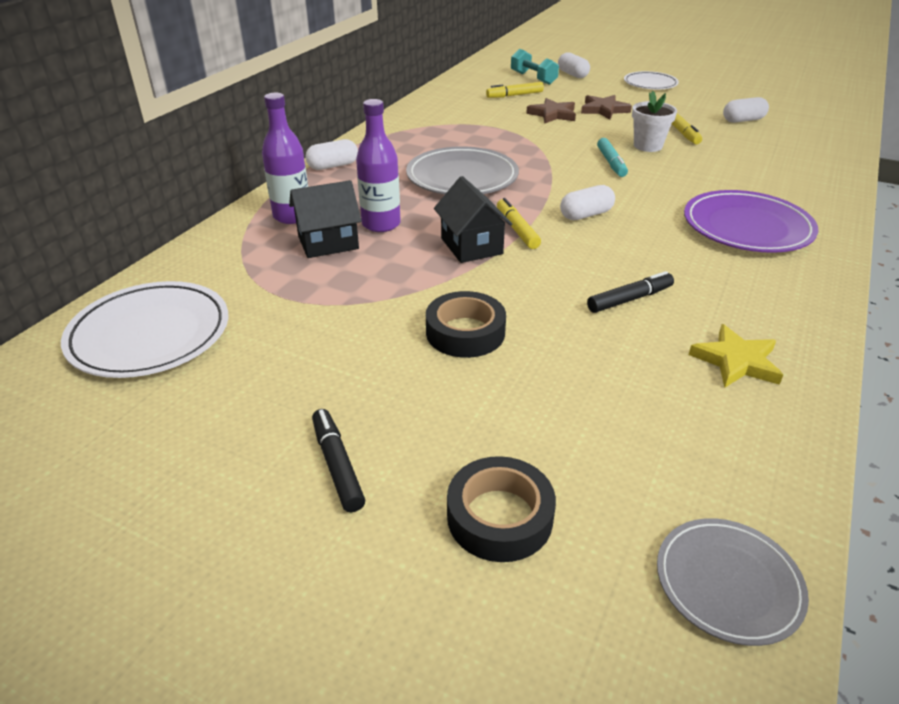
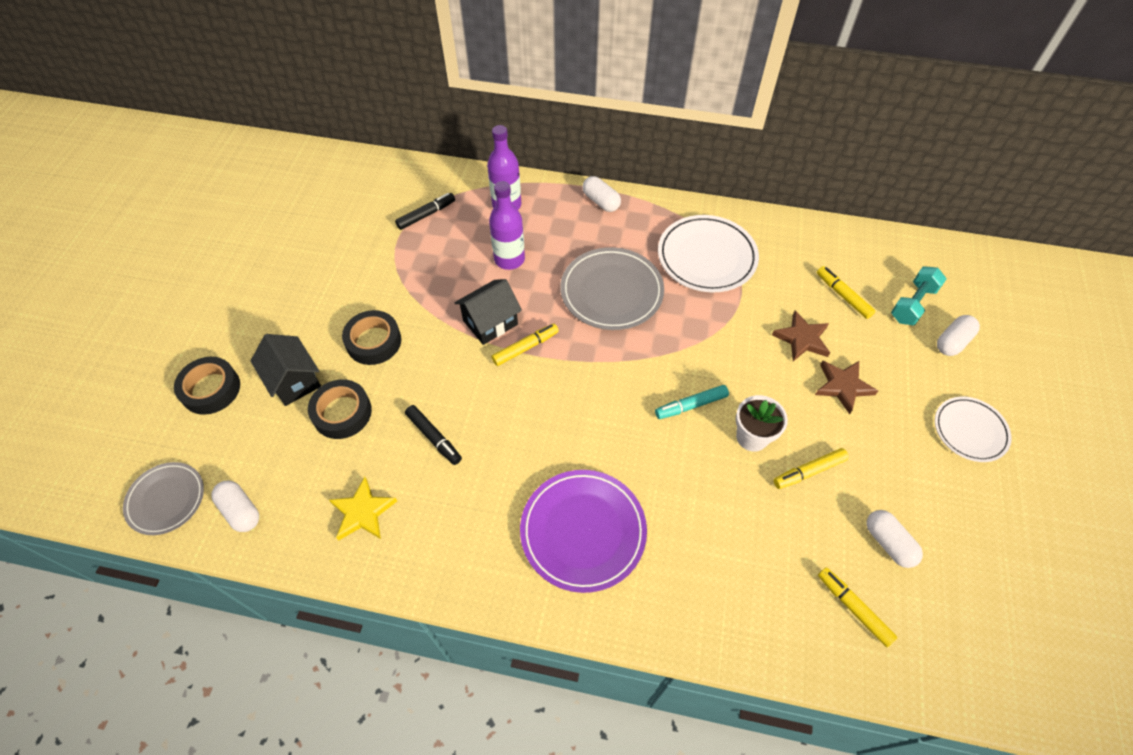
camera: 75 degrees right, 20 degrees up
white plate [61,281,228,378] -> white plate moved to [658,215,759,292]
black house [289,180,362,258] -> black house moved to [251,334,321,406]
black marker [312,409,365,512] -> black marker moved to [395,193,455,230]
white capsule [560,185,615,220] -> white capsule moved to [211,481,259,532]
none -> black tape [308,379,372,439]
none -> yellow marker [818,567,897,647]

